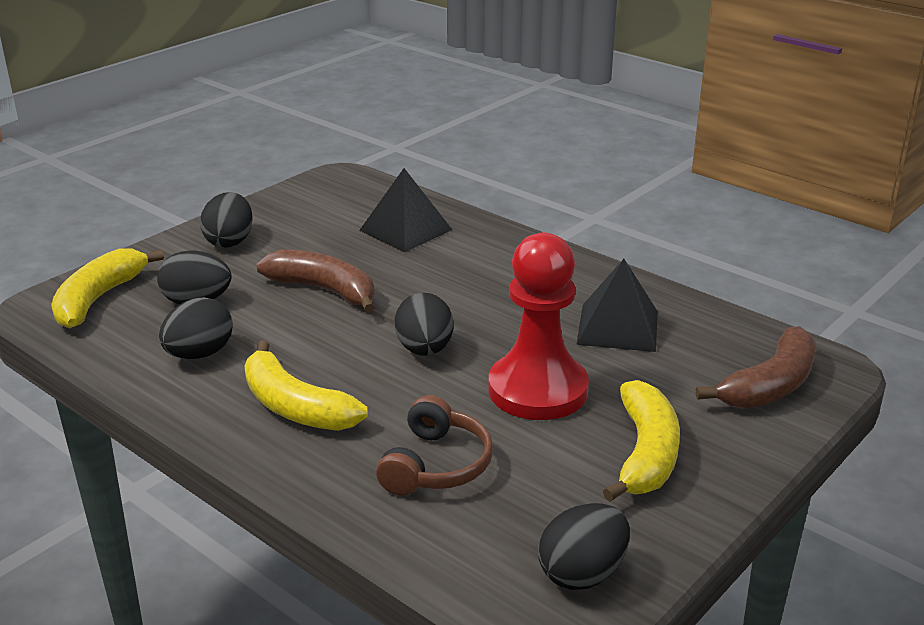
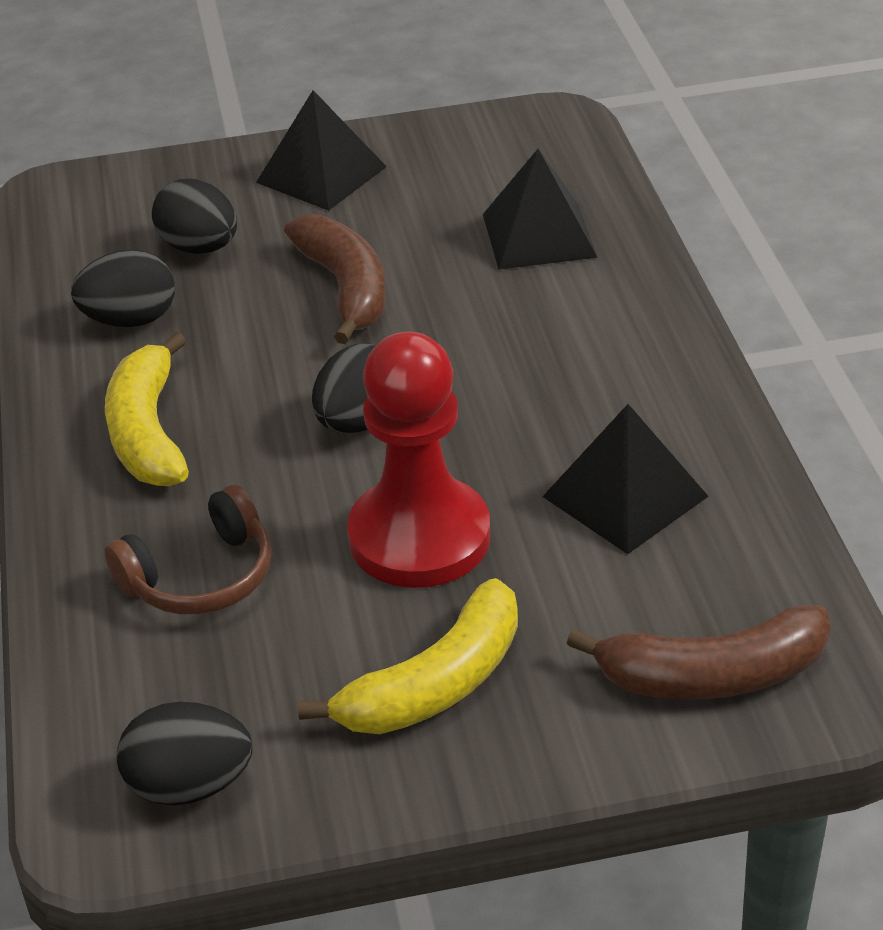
camera: 40 degrees right, 10 degrees up
yellow banana [51,248,164,328] -> none
black egg [200,192,253,248] -> black pyramid [256,90,387,211]

